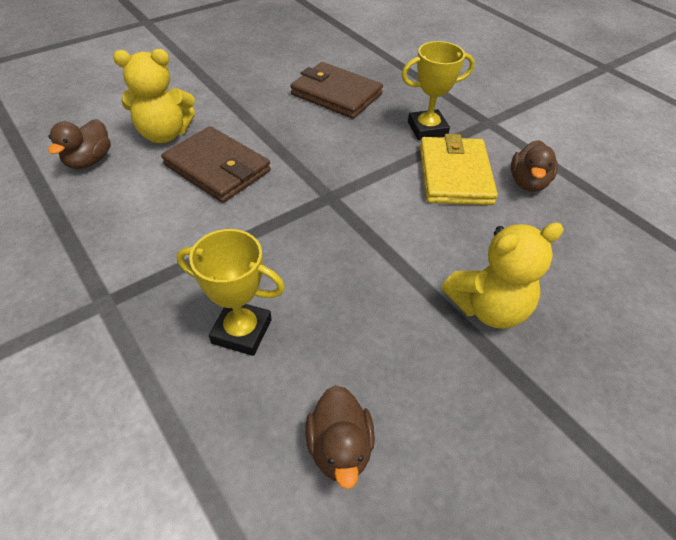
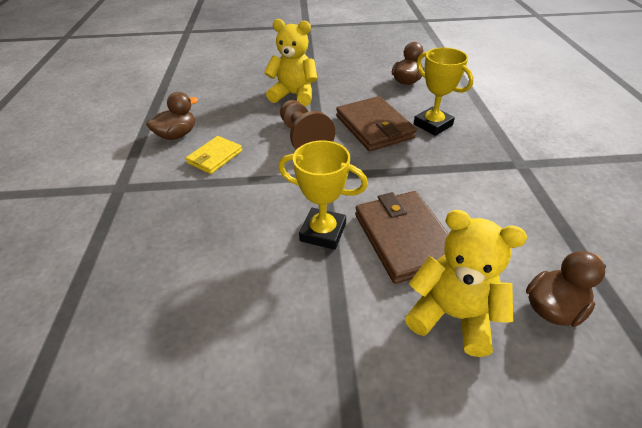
camera: 145 degrees left, 5 degrees down
brown wallet [290,62,383,119] -> brown wallet moved to [336,96,417,151]
yellow trophy [401,41,475,140] -> yellow trophy moved to [278,141,368,250]
yellow wallet [420,134,498,205] -> yellow wallet [186,136,242,174], size x0.60
none -> brown pawn [280,100,335,150]

